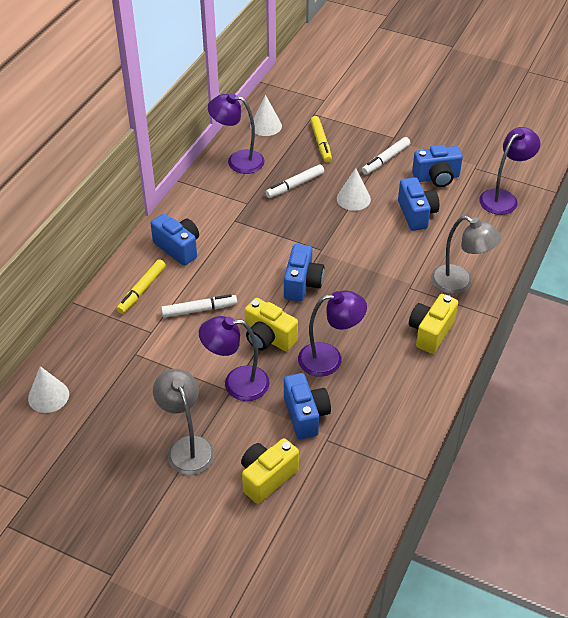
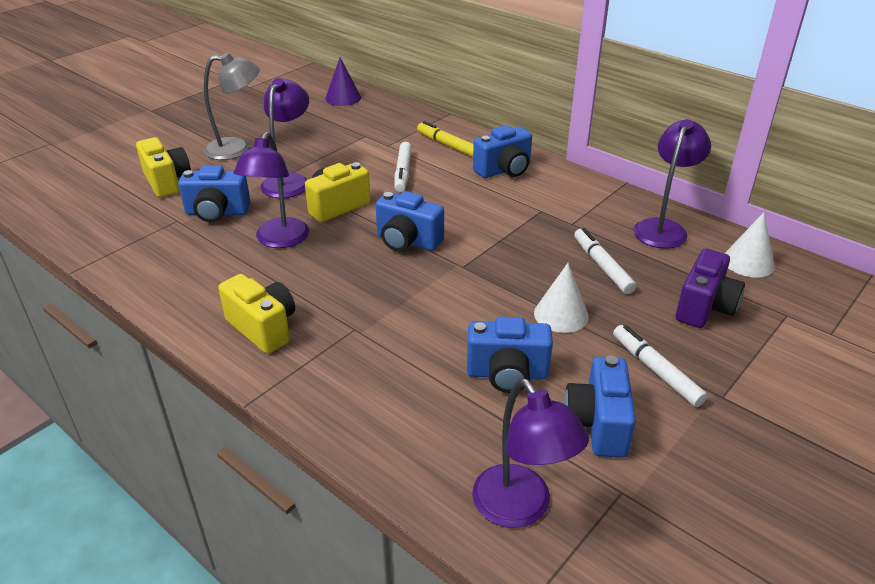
camera: 105 degrees right, 10 degrees down
white cone [28,366,69,413] -> purple cone [325,58,361,106]
yellow marker [310,116,332,162] -> purple camera [676,249,745,328]
grey lamp [431,216,501,294] -> none

